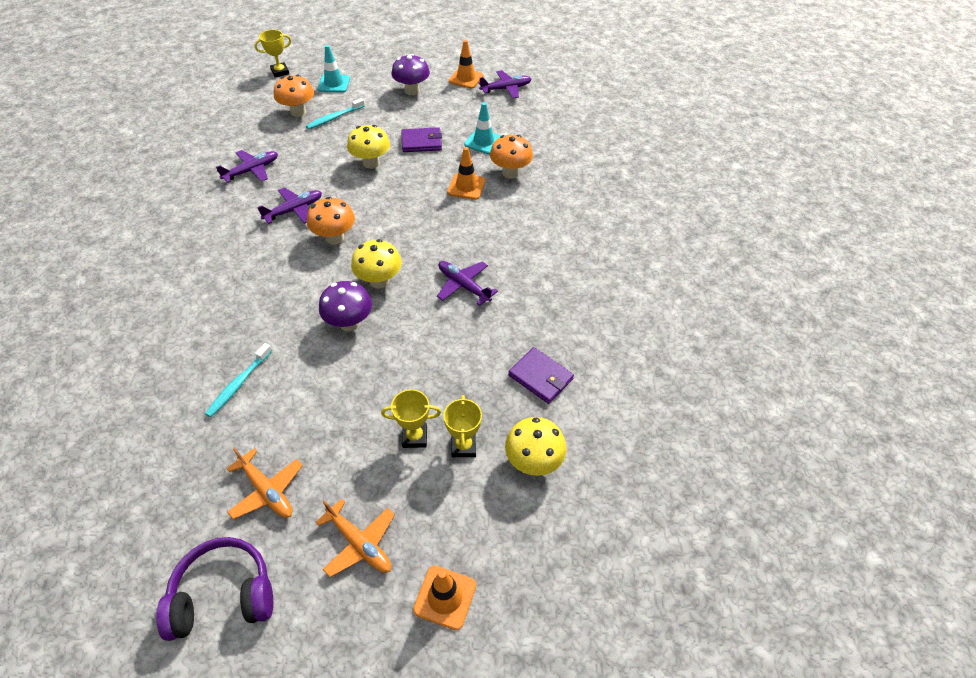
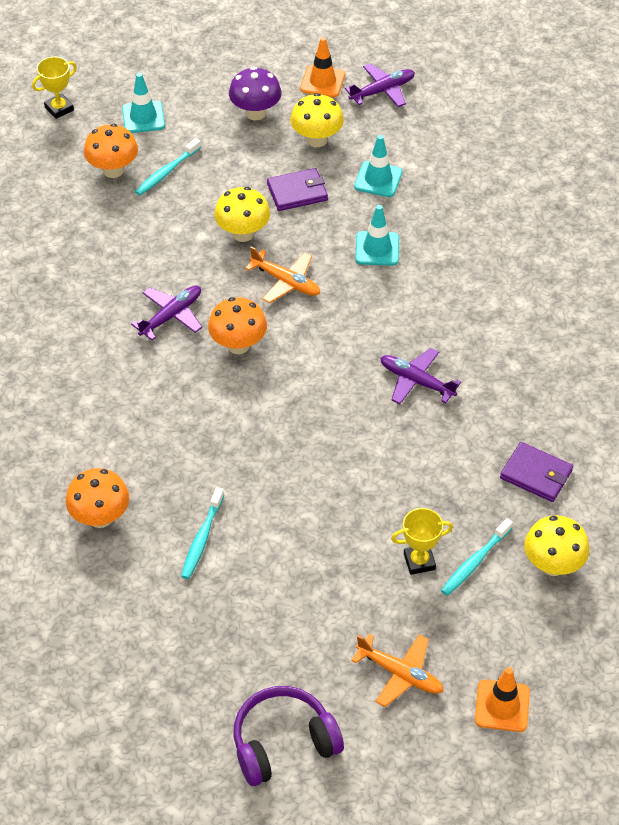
camera: 10 degrees left, 0 degrees up
purple plane [216,150,278,183] -> none
orange plane [226,448,303,519] -> orange plane moved to [245,246,320,303]
purple mushroom [319,281,372,331] -> none
yellow mushroom [351,239,402,289] -> yellow mushroom moved to [290,93,344,147]
yellow trophy [443,395,482,457] -> turquoise toothbrush [441,518,513,596]
orange traffic cone [447,147,486,200] -> turquoise traffic cone [355,205,399,266]
orange mushroom [490,135,533,178] -> orange mushroom moved to [66,468,129,528]

